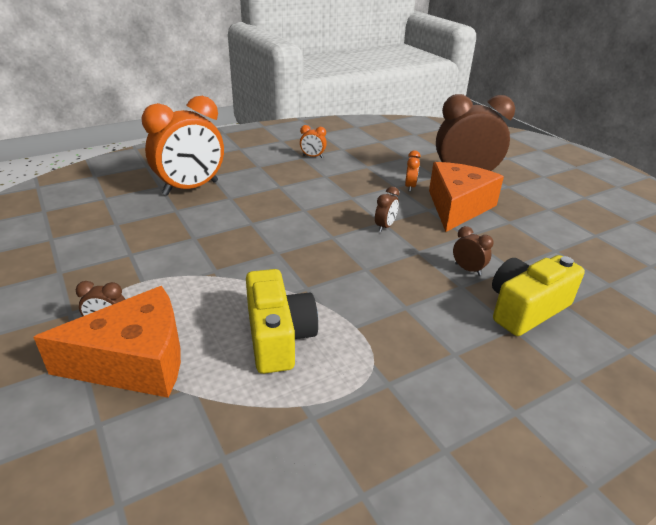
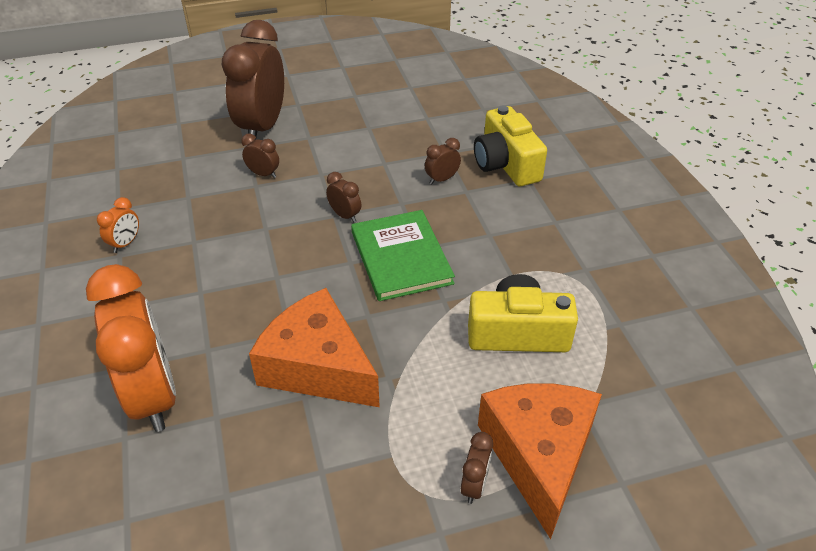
camera: 75 degrees left, 10 degrees up
orange clock [405,150,421,192] -> brown clock [241,134,279,178]
orange cheese [429,162,504,232] -> orange cheese moved to [249,288,380,407]
none -> green book [351,210,455,301]

